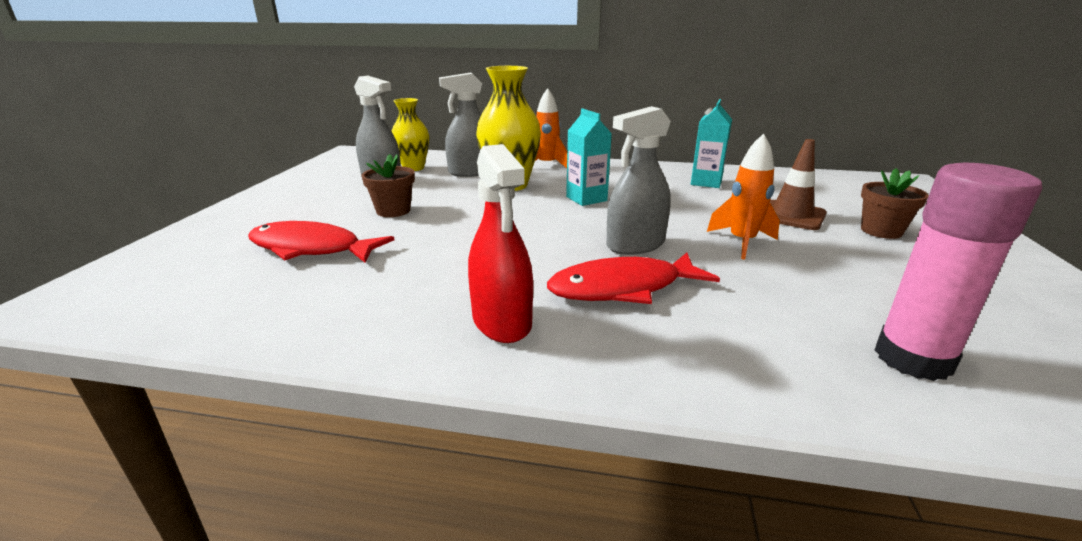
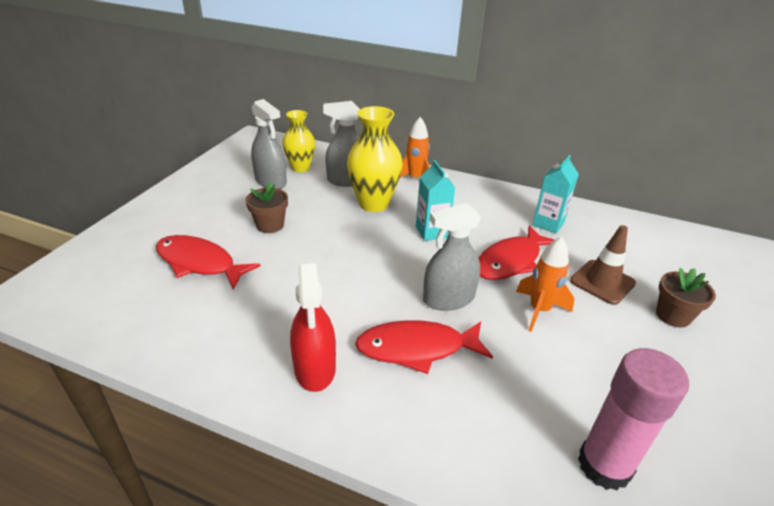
camera: 10 degrees right, 10 degrees up
none -> red fish [479,225,554,280]

